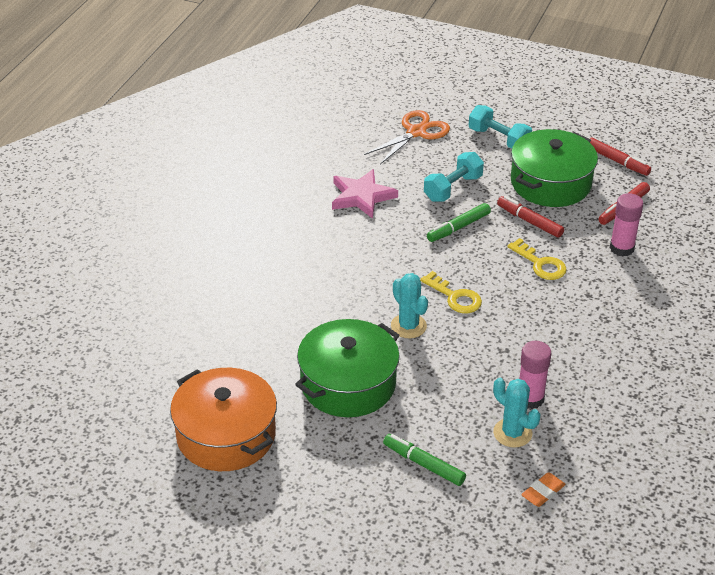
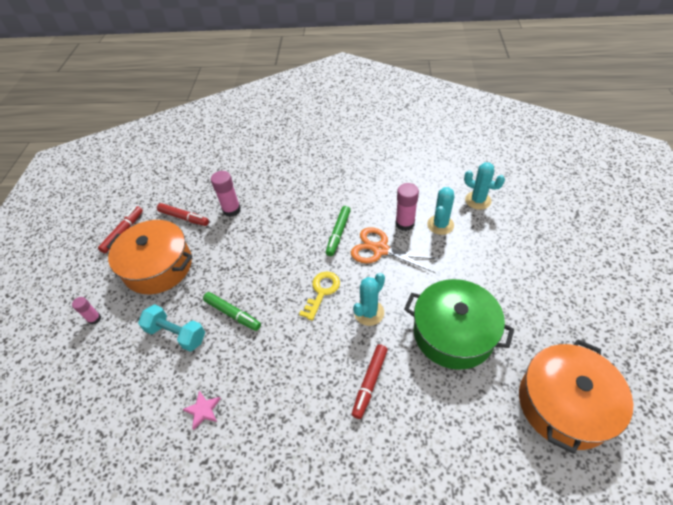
camera: 105 degrees left, 10 degrees up
pink star [332,169,398,219] -> pink star [182,391,221,430], size x0.53
orange scissors [364,110,450,164] -> orange scissors moved to [351,227,440,273]
green marker [383,434,466,486] -> green marker moved to [326,206,351,256]
turquoise dumbbell [469,105,532,149] -> pink glue stick [72,297,101,325]
red marker [497,196,564,238] -> red marker moved to [352,344,388,419]
yellow key [507,238,567,280] -> none
green pot [511,129,598,207] -> orange pot [107,220,192,294]
orange eraser [521,472,566,507] -> turquoise cactus [464,162,505,210]

